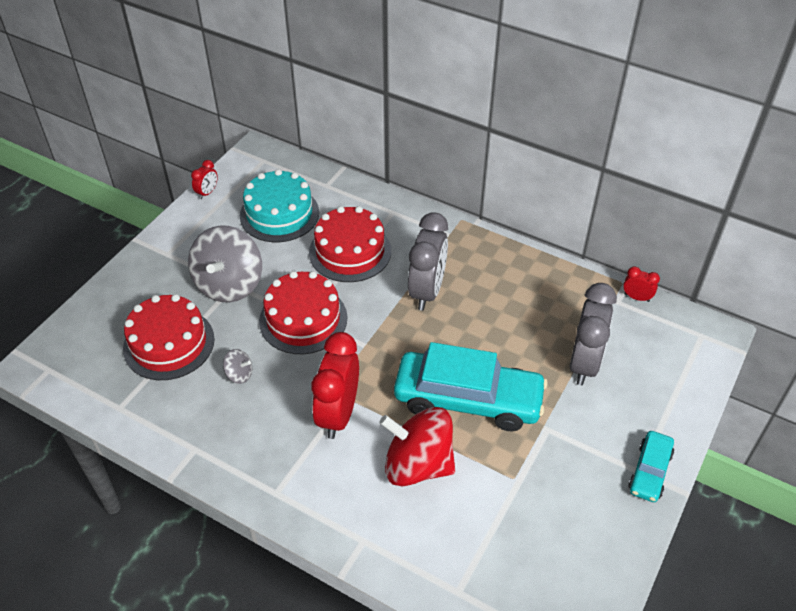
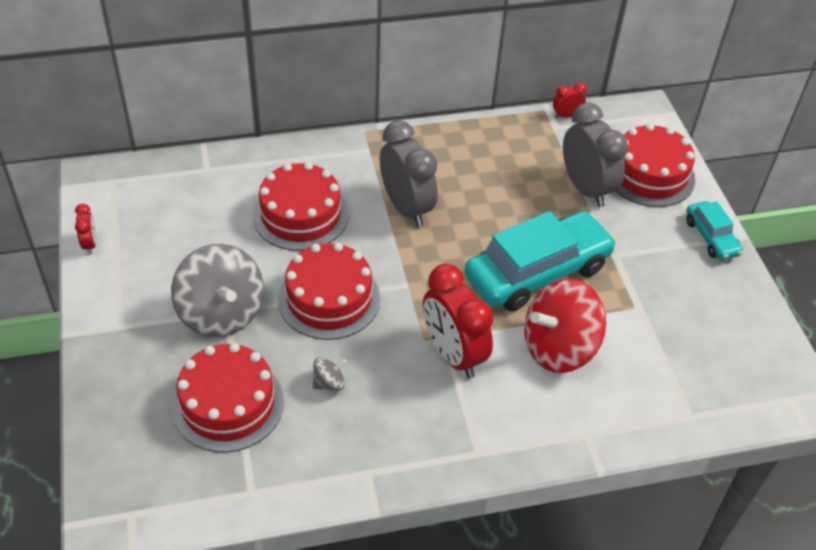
camera: 45 degrees left, 0 degrees up
turquoise cake [240,169,319,242] -> none
none -> red cake [616,123,695,207]

